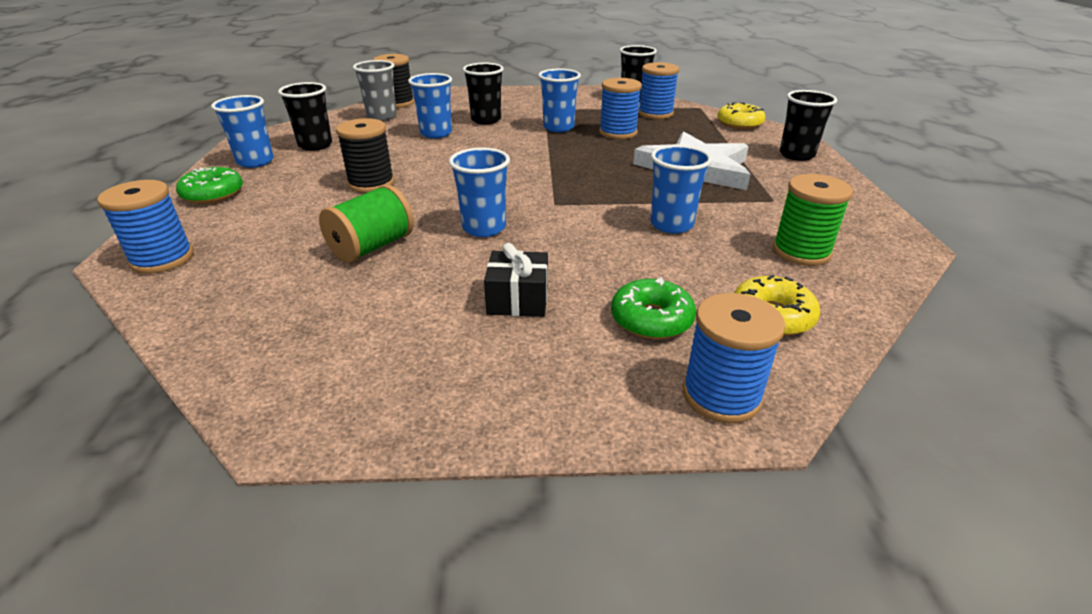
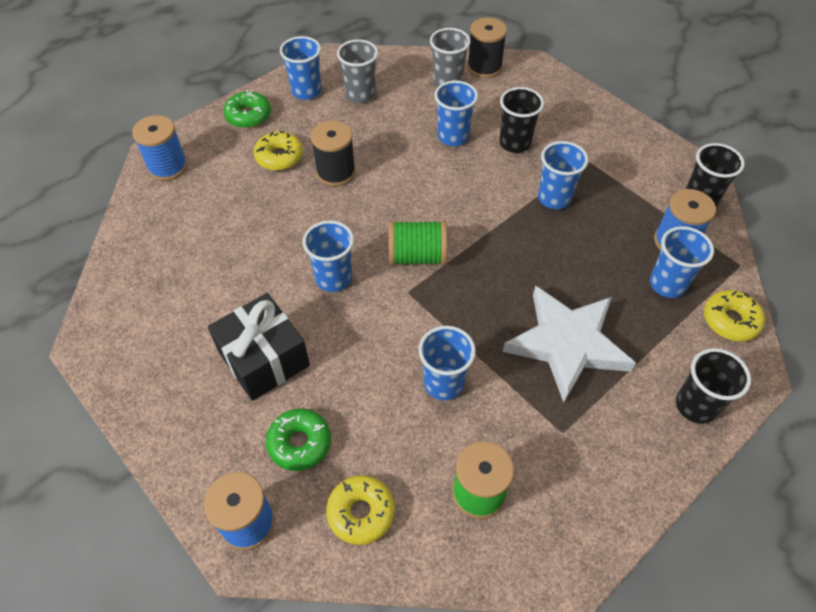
camera: 50 degrees right, 20 degrees up
black cup [278,82,332,151] -> grey cup [337,39,378,103]
green spool [319,184,414,263] -> green spool moved to [389,221,447,265]
black gift [484,243,548,317] -> black gift [208,293,310,401], size x1.62
blue spool [599,78,642,139] -> none
none -> yellow donut [254,131,303,171]
none -> blue cup [650,226,714,298]

